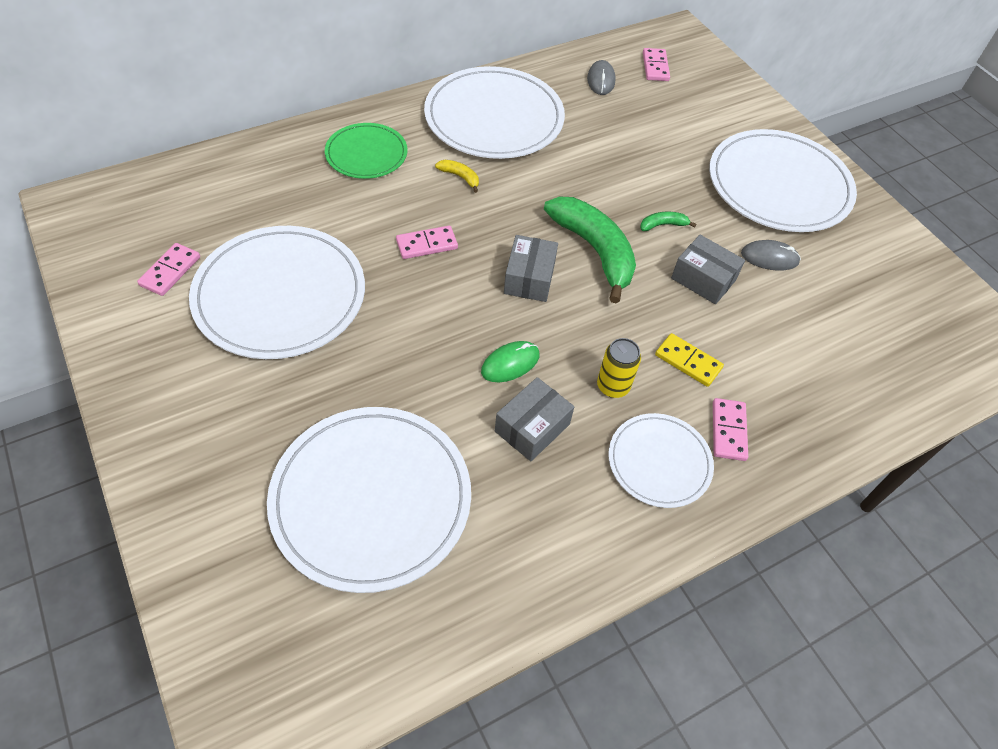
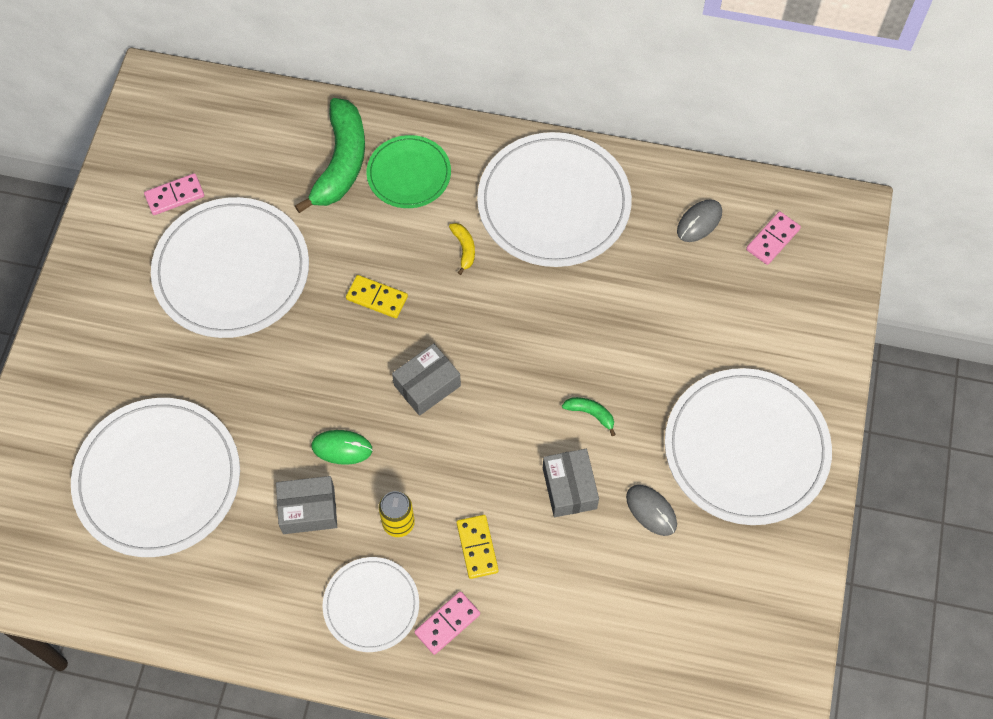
camera: 45 degrees right, 10 degrees up
pink domino [396,226,458,259] -> yellow domino [346,275,408,318]
green banana [544,197,636,304] -> green banana moved to [295,98,365,213]

